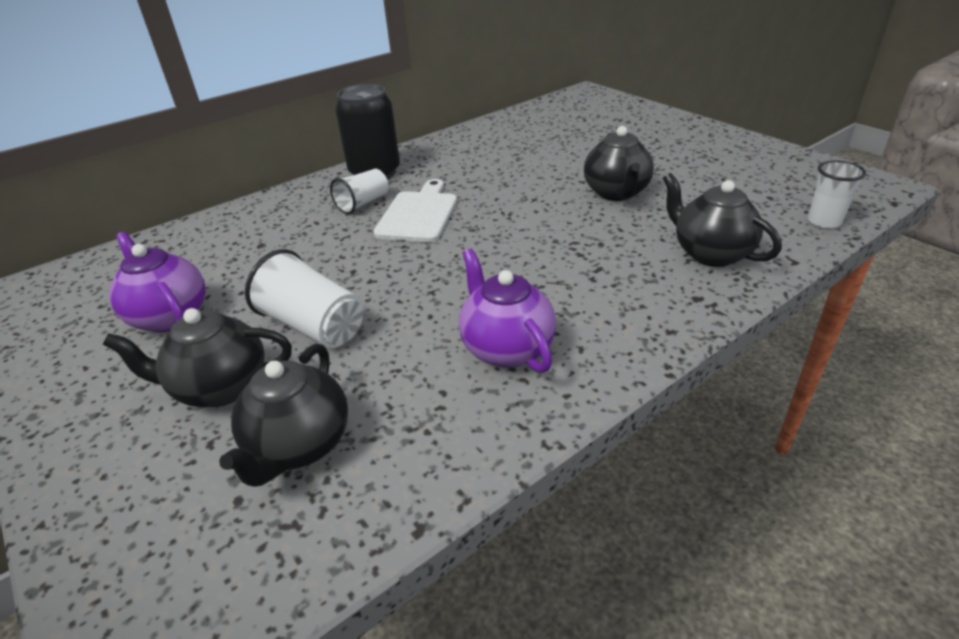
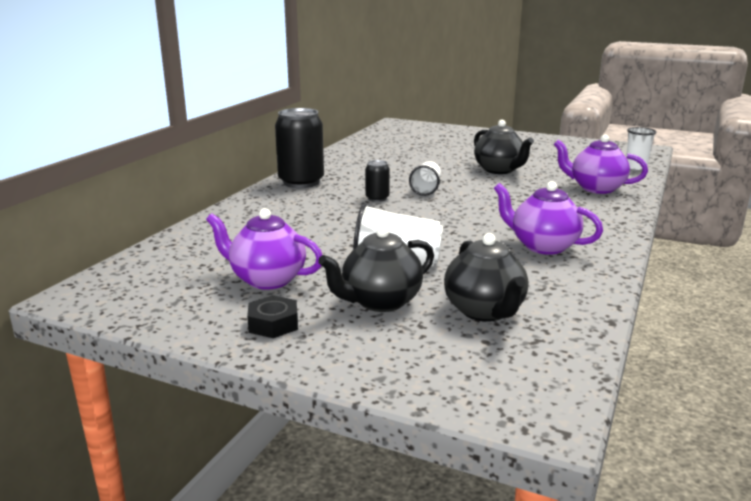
camera: 30 degrees left, 15 degrees down
white cup [330,169,388,214] -> white cup moved to [409,161,441,196]
white cutting board [373,179,457,242] -> black can [365,160,390,202]
black teapot [663,173,782,267] -> purple teapot [554,135,648,194]
none -> black nut [247,295,298,338]

